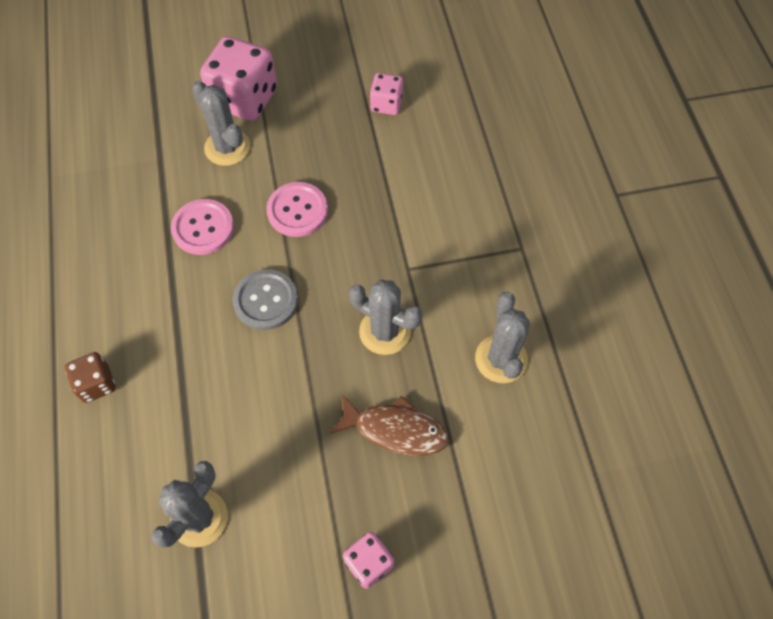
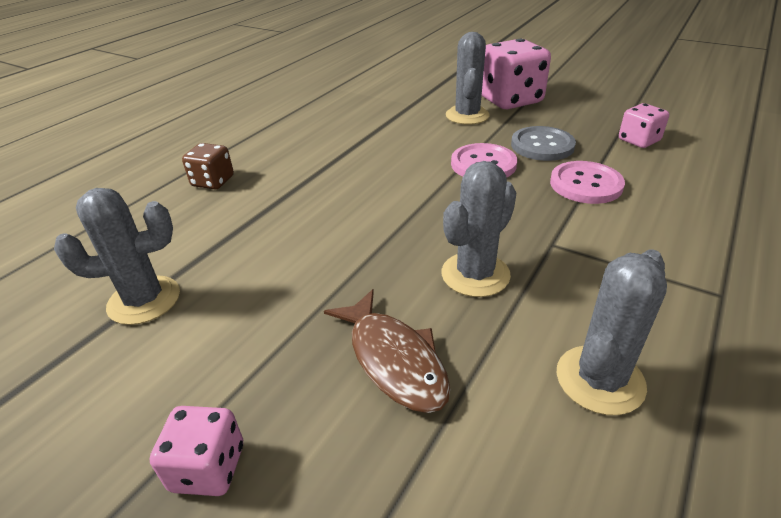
camera: 45 degrees right, 25 degrees down
pink button [171,199,234,255] -> pink button moved to [550,161,625,204]
grey button [233,269,298,330] -> grey button moved to [511,126,576,161]
grey cactus [349,280,422,355] -> grey cactus turned 60 degrees clockwise [442,161,517,297]

